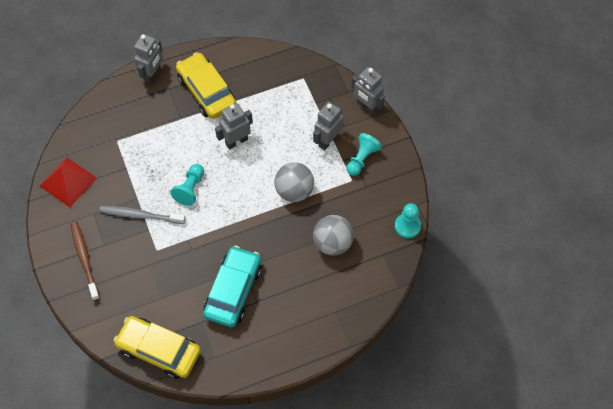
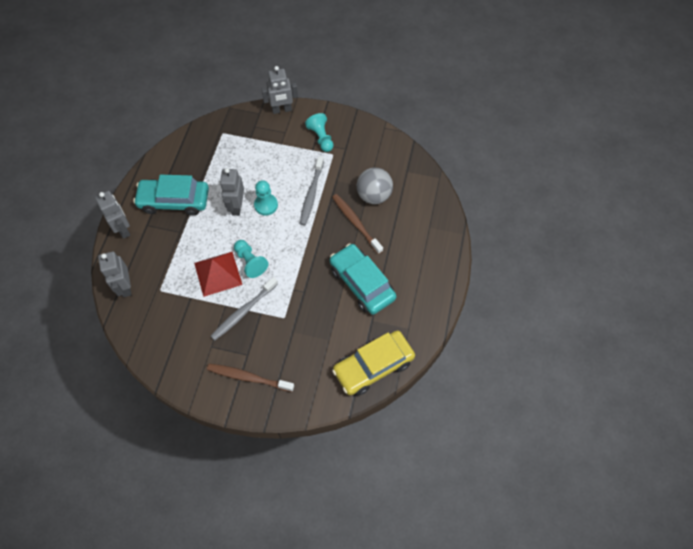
camera: 55 degrees left, 0 degrees up
red pyramid [40,157,97,207] -> red pyramid moved to [194,252,242,297]
yellow car [176,52,236,119] -> turquoise car [133,175,209,215]
grey ball [275,162,314,202] -> grey toothbrush [300,156,324,225]
grey robot [313,102,343,150] -> grey robot moved to [98,251,131,297]
turquoise pawn [395,203,421,238] -> turquoise pawn moved to [254,180,278,215]
none -> brown toothbrush [332,194,383,254]

